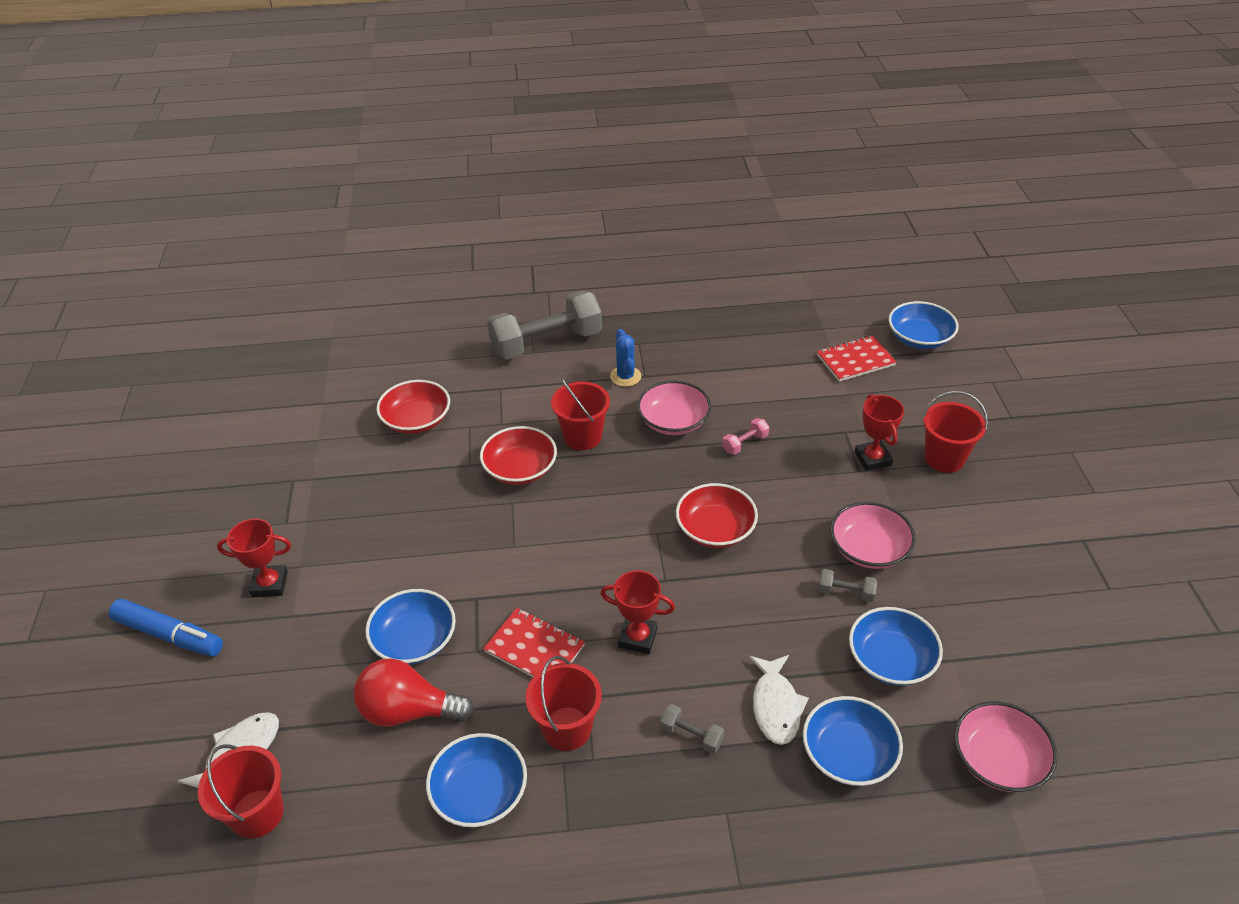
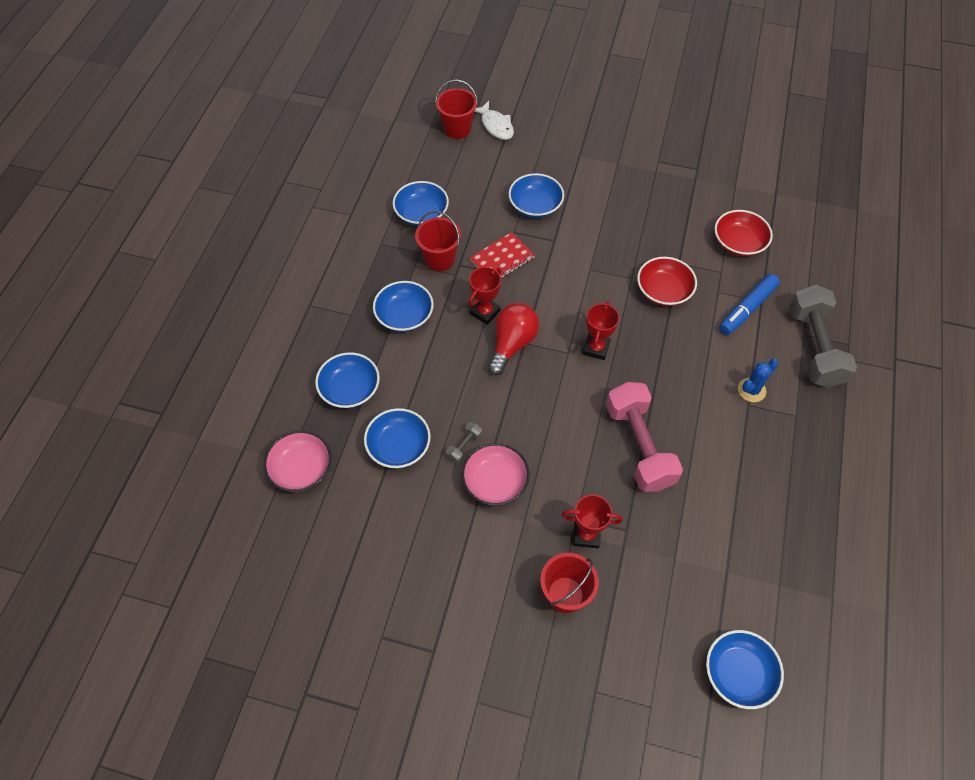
camera: 110 degrees right, 15 degrees up
blue marker [109,599,223,656] -> blue marker moved to [719,274,780,335]
red trophy [217,519,291,597] -> red trophy moved to [583,301,619,360]
red light bulb [354,658,474,727] -> red light bulb moved to [488,303,539,376]
red bucket [551,377,610,450] -> none
blue cactus [610,329,641,387] -> blue cactus turned 45 degrees counterclockwise [738,359,779,402]
pink bowl [637,381,711,435] -> none
grey dumbbell [660,704,724,754] -> blue bowl [373,281,434,332]
red bowl [676,483,758,548] -> none
pink dumbbell [722,418,769,455] -> pink dumbbell [606,382,683,492], size x2.48
white fish [749,655,809,745] -> none
red notebook [817,336,897,382] -> none

